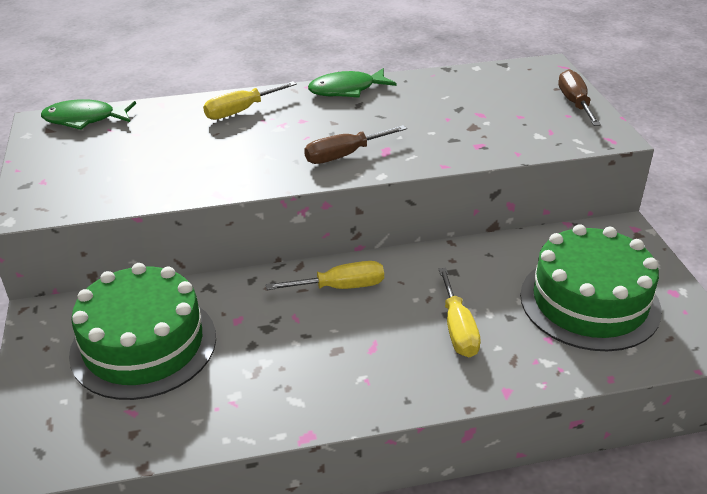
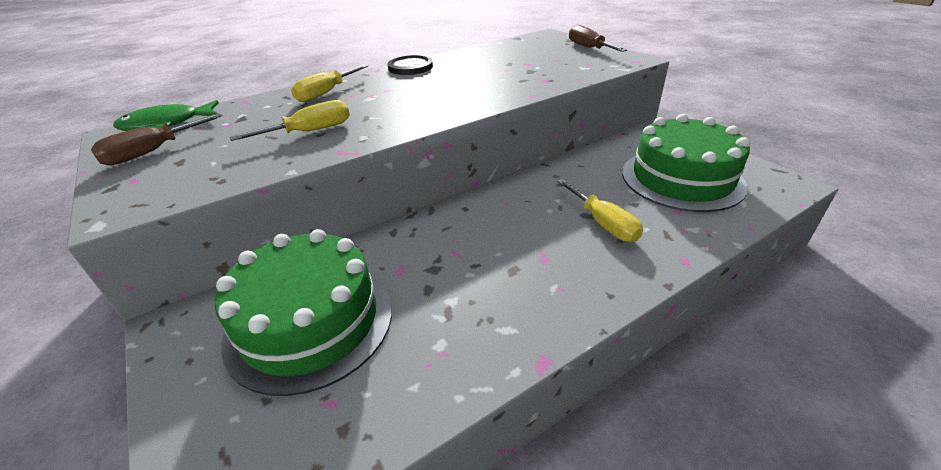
camera: 20 degrees left, 0 degrees up
yellow screwdriver [266,261,384,290] -> yellow screwdriver moved to [230,100,350,141]
brown screwdriver [304,125,407,164] -> brown screwdriver moved to [91,113,222,165]
green fish [308,68,397,98] -> black button [387,55,433,75]

